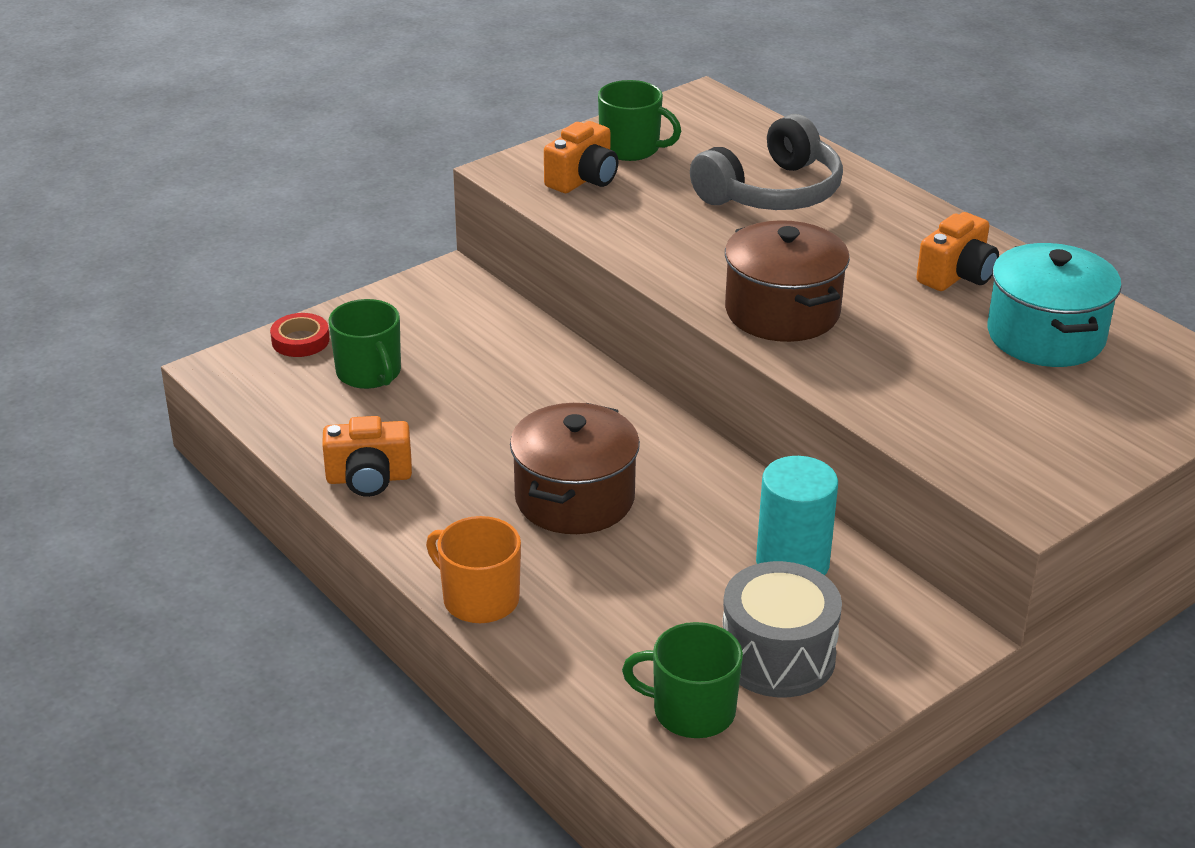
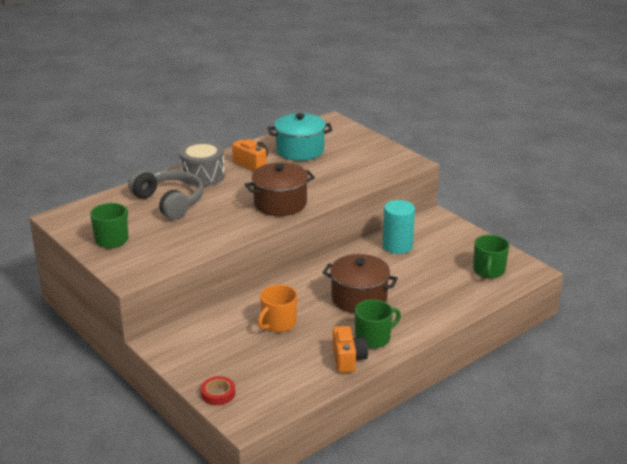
camera: 90 degrees left, 5 degrees down
green mug [329,299,401,389] -> green mug moved to [355,299,401,348]
orange mug [426,516,521,623] -> orange mug moved to [258,285,297,332]
orange camera [544,121,618,193] -> none
grey drum [723,561,842,697] -> grey drum moved to [179,141,225,187]

